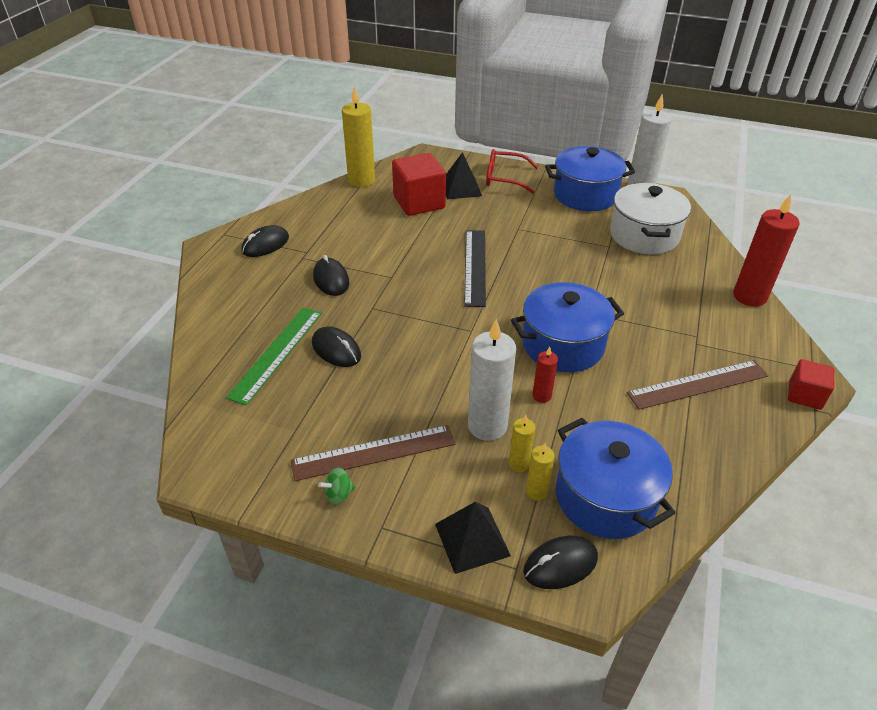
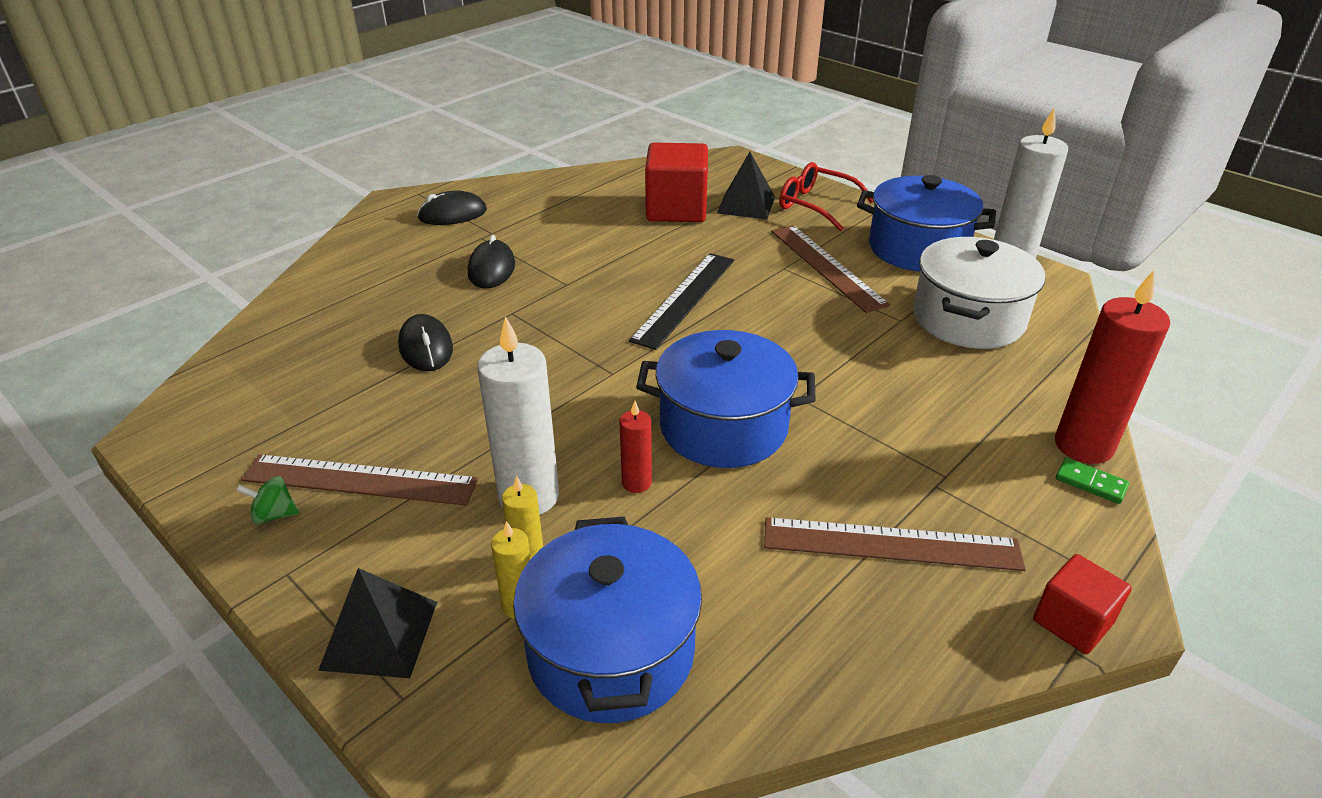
camera: 25 degrees right, 5 degrees down
green ruler [226,307,322,406] -> none
yellow candle [342,86,375,187] -> none
black mouse [523,536,598,589] -> none
none -> brown ruler [771,225,890,313]
none -> green domino [1056,458,1129,504]

